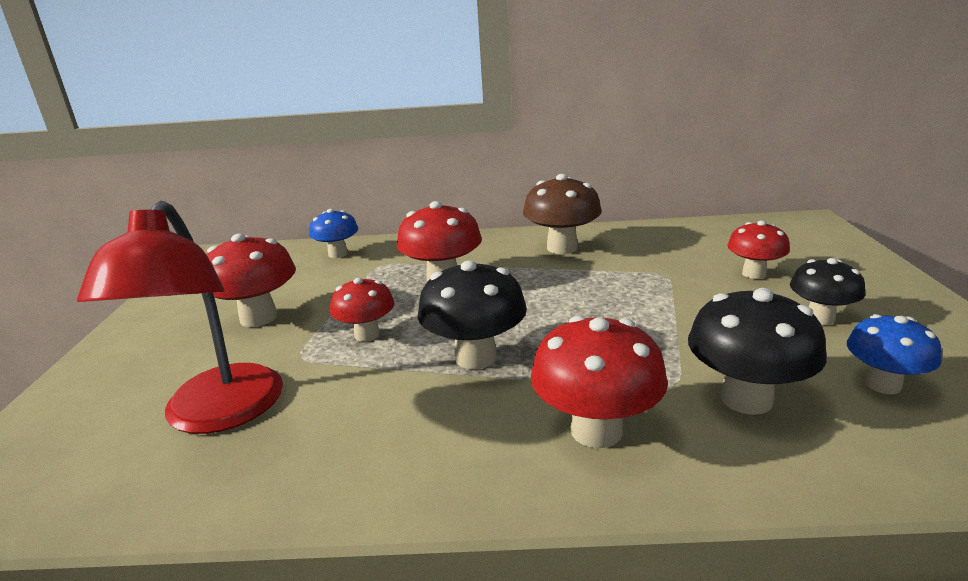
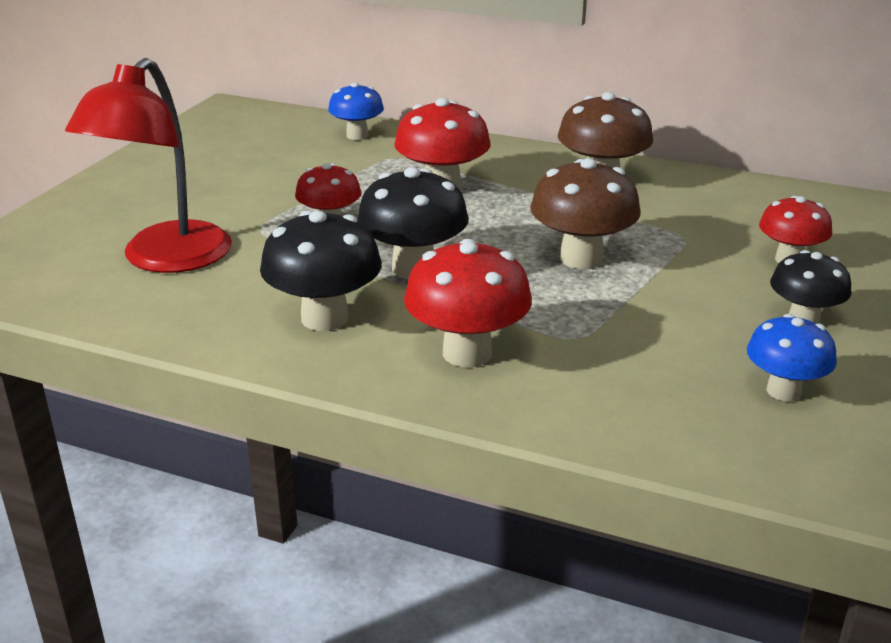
camera: 20 degrees right, 5 degrees up
red mushroom [206,234,296,327] -> none
black mushroom [688,288,827,415] -> black mushroom moved to [260,211,382,331]
none -> brown mushroom [530,158,641,269]

